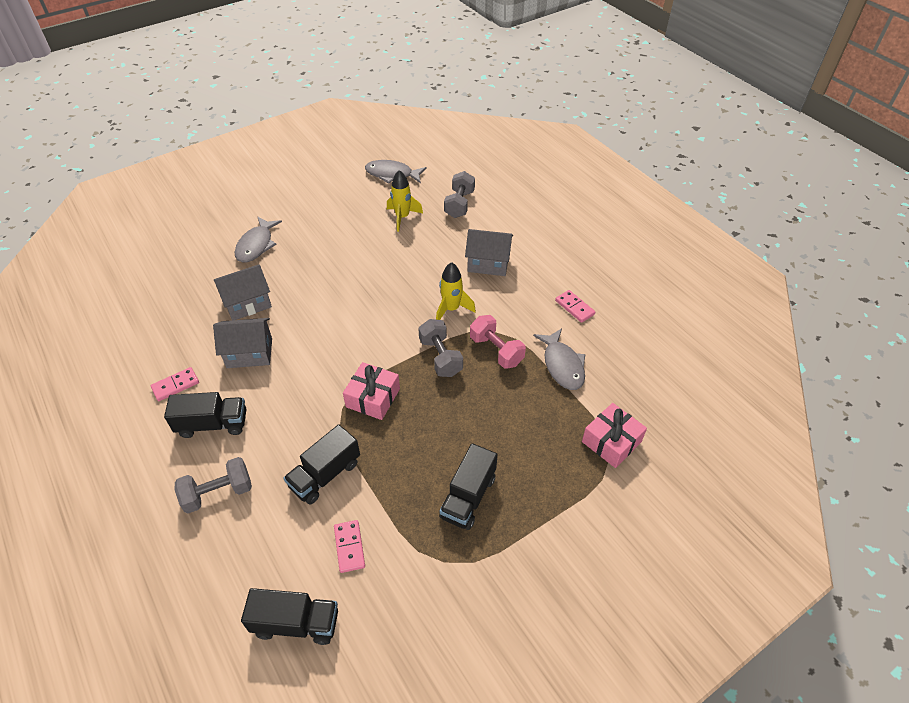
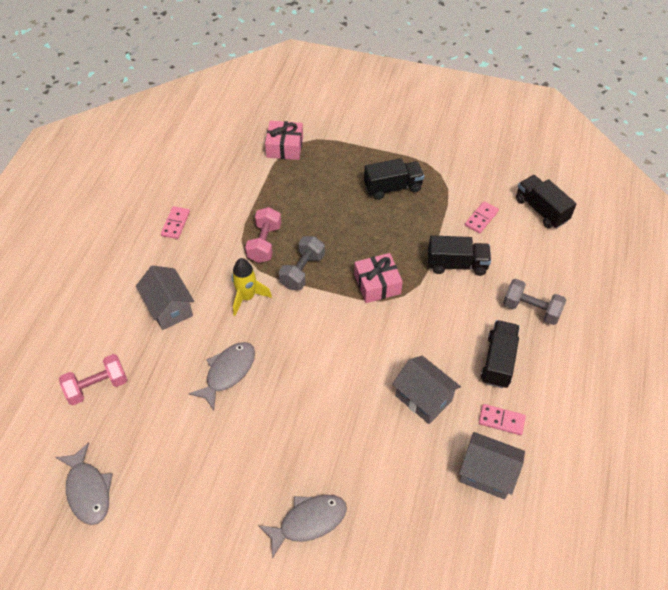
camera: 130 degrees left, 5 degrees up
black truck [164,392,246,438] -> black truck turned 60 degrees clockwise [481,320,520,388]
grey house [214,264,272,320] -> grey house moved to [459,432,525,499]
yellow rocket [387,170,423,232] -> none
grey dumbbell [444,171,475,218] -> pink dumbbell [59,354,127,405]
grey fish [533,328,586,390] -> grey fish moved to [189,342,255,410]

